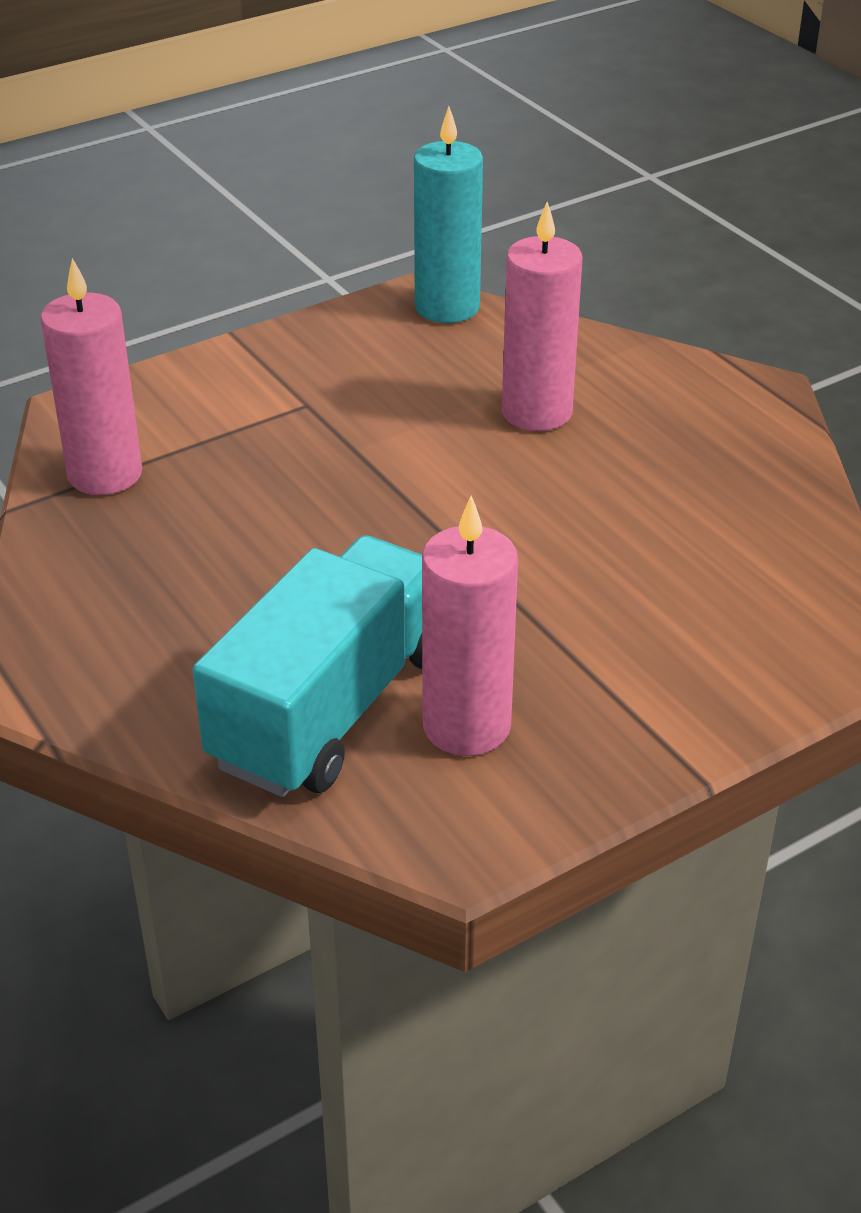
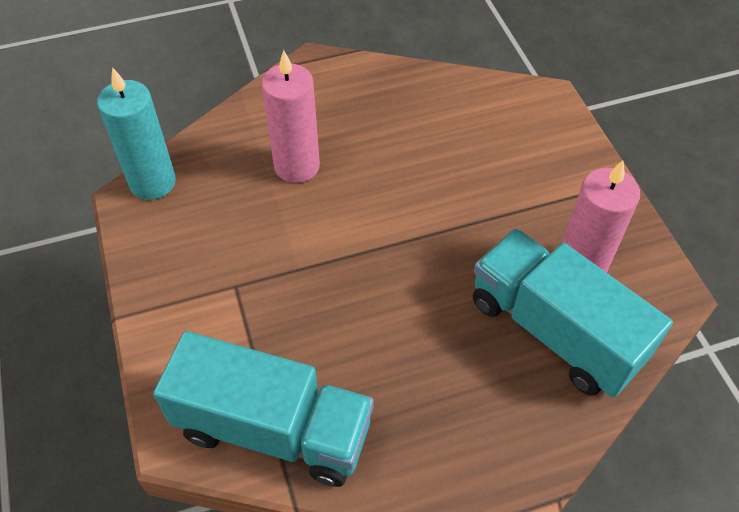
camera: 75 degrees left, 15 degrees up
pink candle [40,258,142,495] -> turquoise truck [153,331,373,487]

